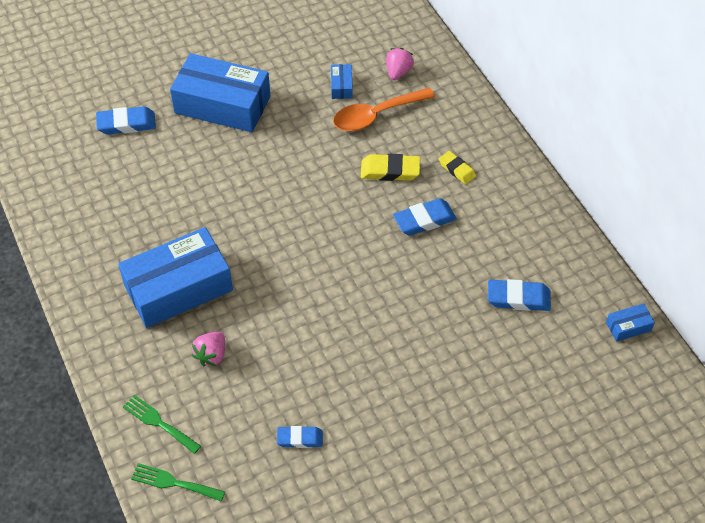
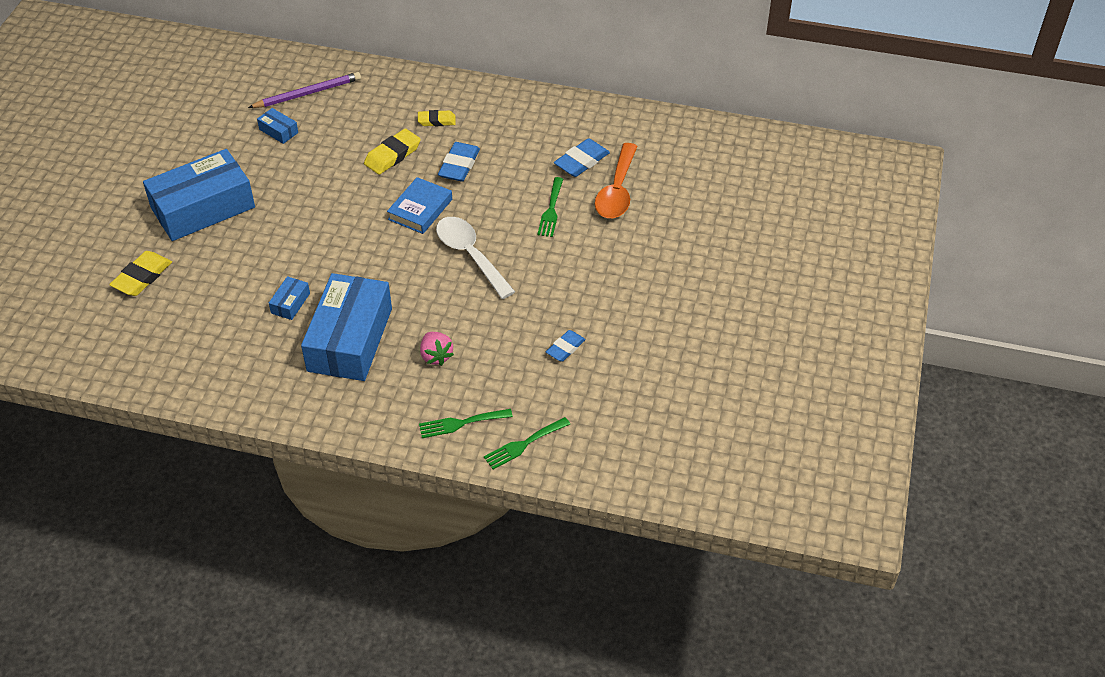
camera: 50 degrees left, 5 degrees down
blue eraser [96,106,156,135] -> yellow eraser [109,251,172,296]
orange spoon [333,88,435,131] -> orange spoon moved to [595,143,638,218]
pink strawberry [386,48,414,80] -> purple pencil [248,72,361,108]
blue box [606,303,655,342] -> blue box moved to [269,276,310,320]
none -> blue book [387,177,452,234]
none -> white spoon [436,217,515,299]
none -> green fork [537,177,563,237]

